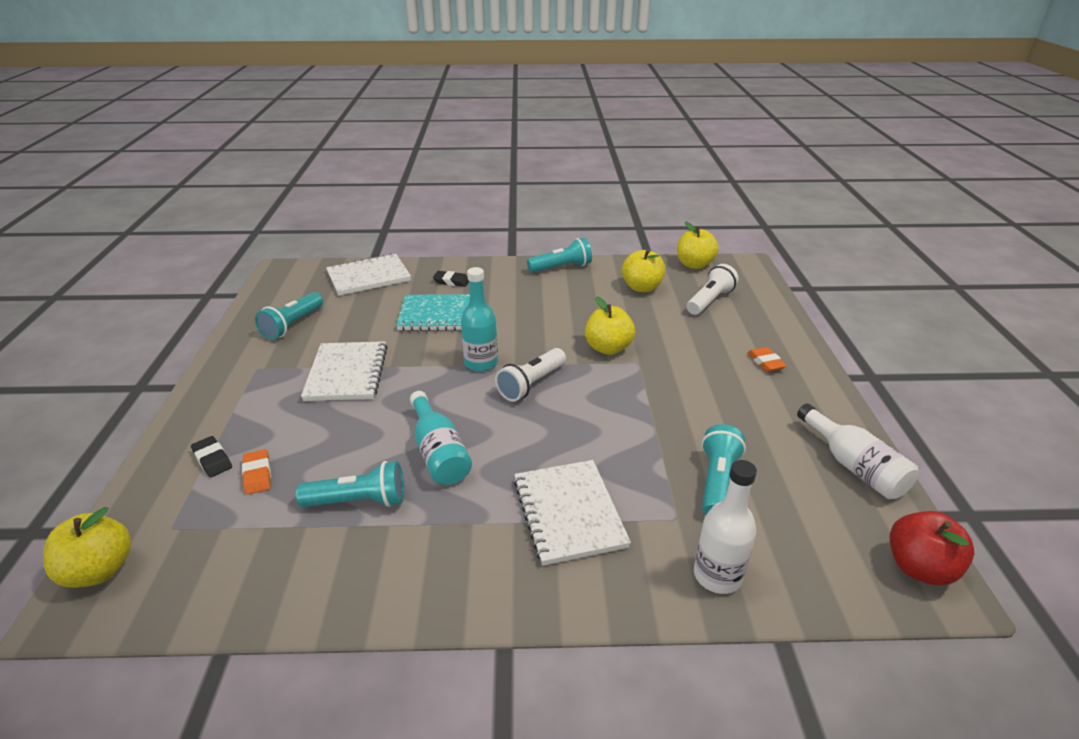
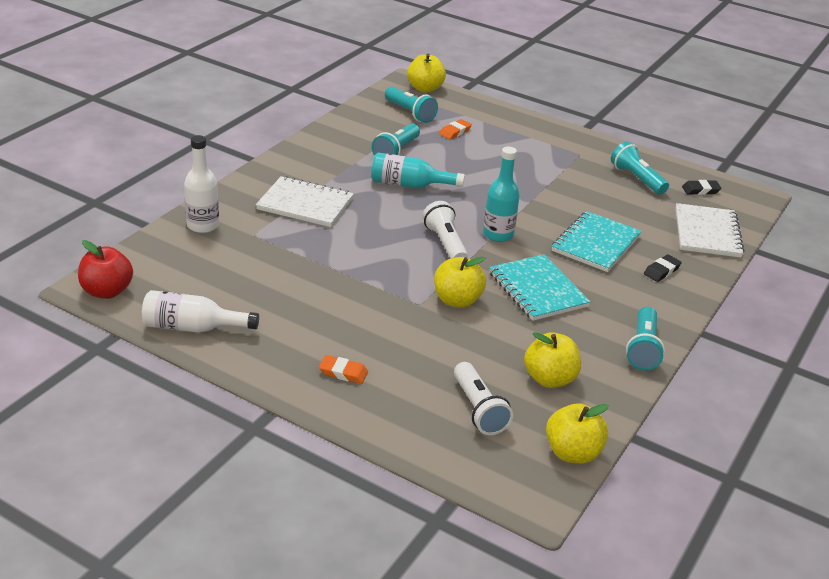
camera: 120 degrees right, 0 degrees up
black eraser [191,436,232,477] -> black eraser moved to [682,180,721,195]
orange eraser [242,449,271,495] -> orange eraser turned 60 degrees counterclockwise [439,119,472,139]
white notebook [301,341,388,401] -> none
turquoise flashlight [702,424,746,515] -> turquoise flashlight moved to [385,87,438,123]
none -> turquoise notebook [489,254,591,321]

